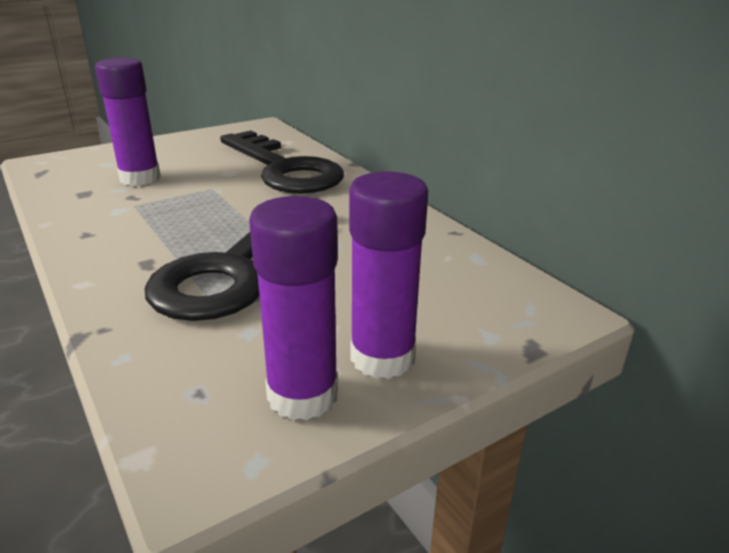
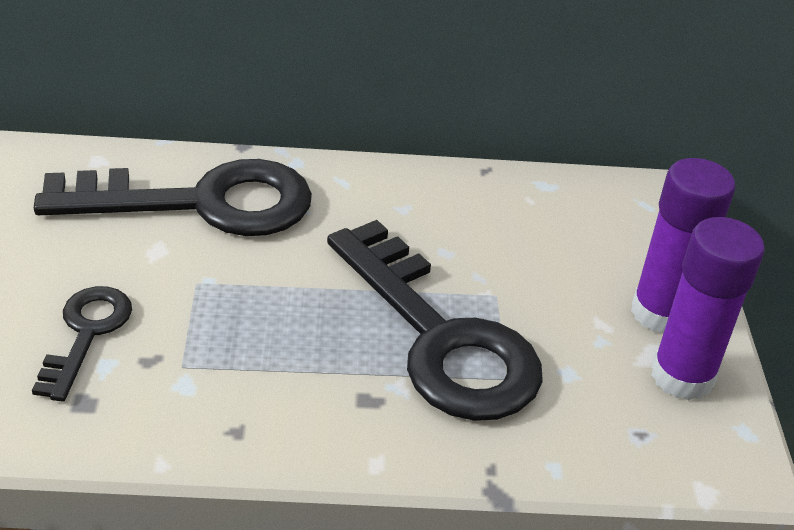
camera: 60 degrees left, 10 degrees up
purple glue stick [95,58,161,186] -> black key [32,286,132,402]

